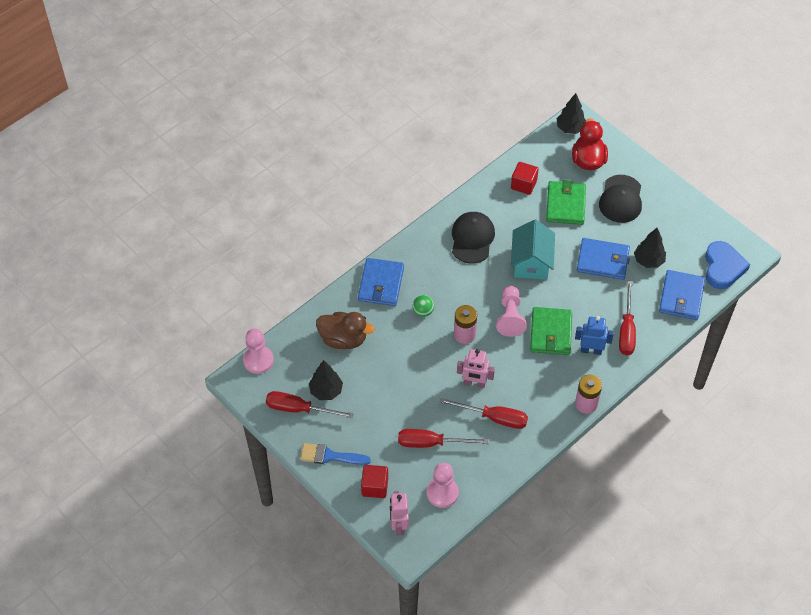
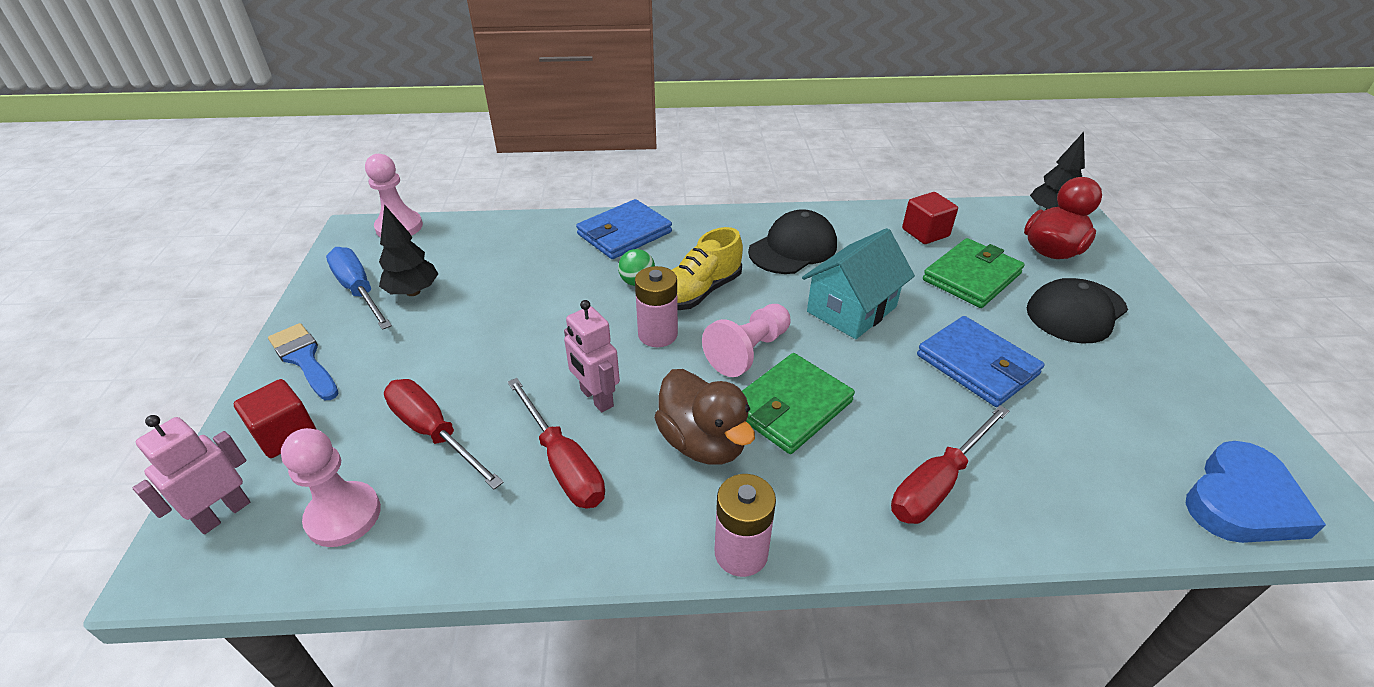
camera: 40 degrees right, 15 degrees down
red screwdriver [266,391,354,418] -> blue screwdriver [326,247,392,330]
brown duck [316,312,375,349] -> brown duck moved to [654,369,755,464]
blue robot [575,316,614,355] -> none
black tree [634,228,666,268] -> none
blue wallet [659,270,705,320] -> none
none -> yellow shoe [672,227,743,310]

